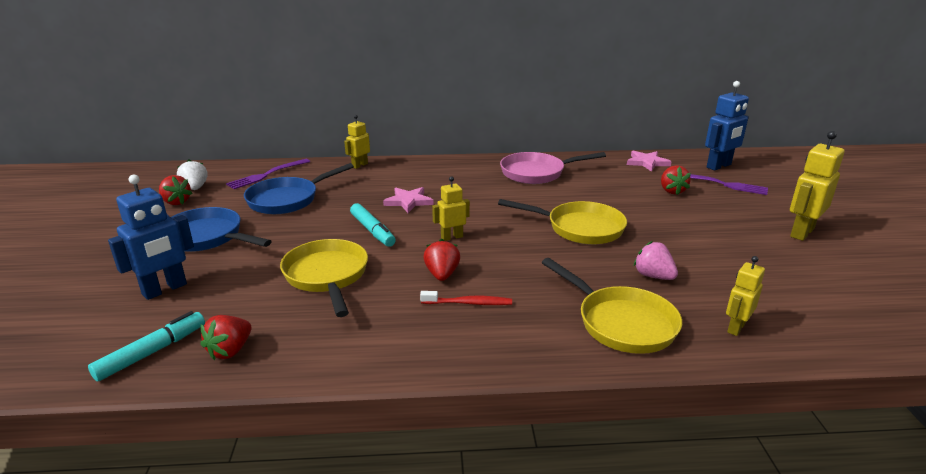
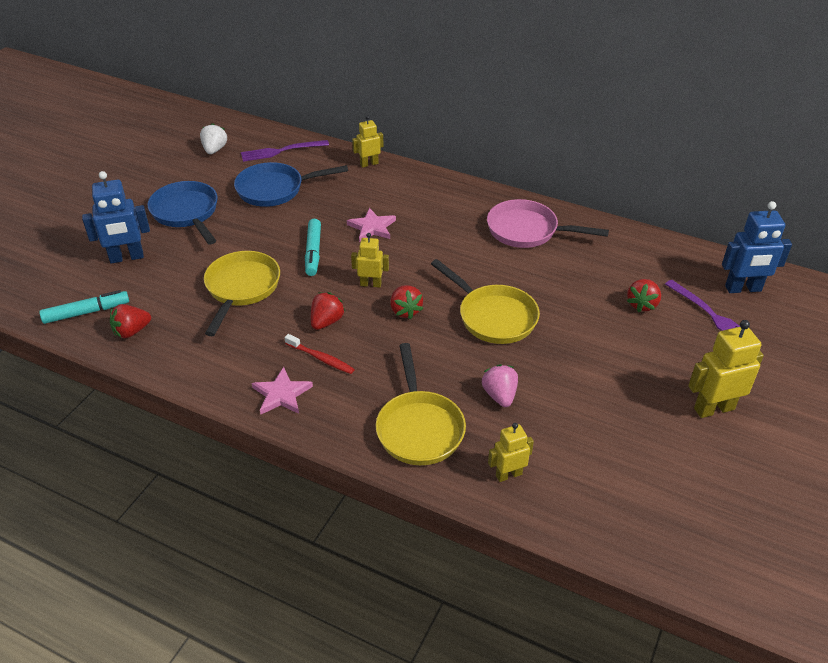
camera: 30 degrees right, 15 degrees up
red strawberry [159,175,193,205] -> red strawberry moved to [390,285,423,319]
pink star [627,151,672,172] -> pink star moved to [252,367,313,414]

